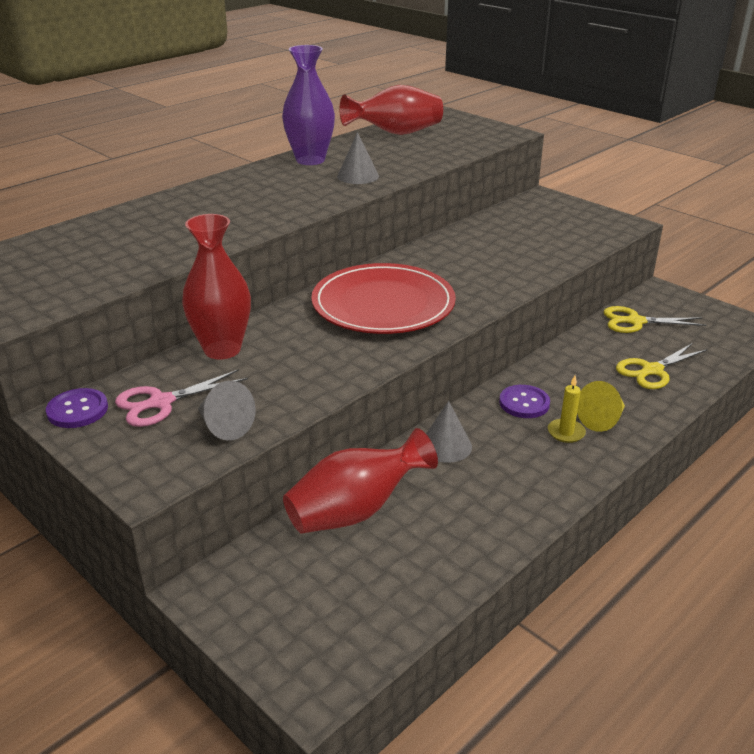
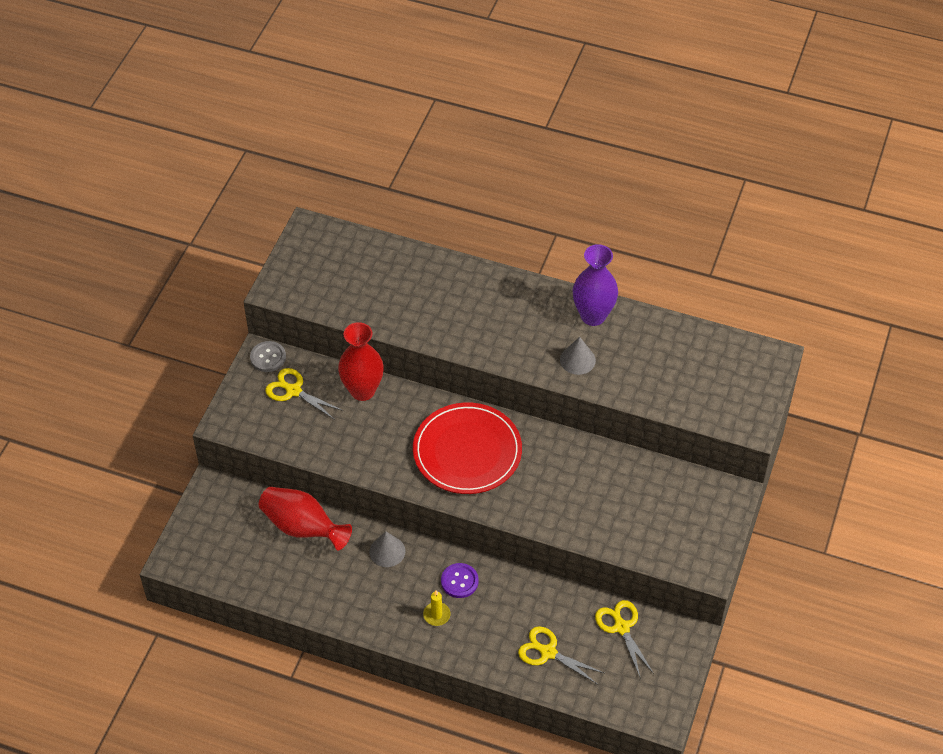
camera: 65 degrees right, 20 degrees up
purple button [46,388,108,428] -> grey button [250,341,286,372]
pink scissors [115,369,248,427] -> yellow scissors [265,368,343,420]
grey cone [198,381,256,440] -> none
red vase [340,85,443,135] -> none
yellow cone [577,381,625,432] -> none

